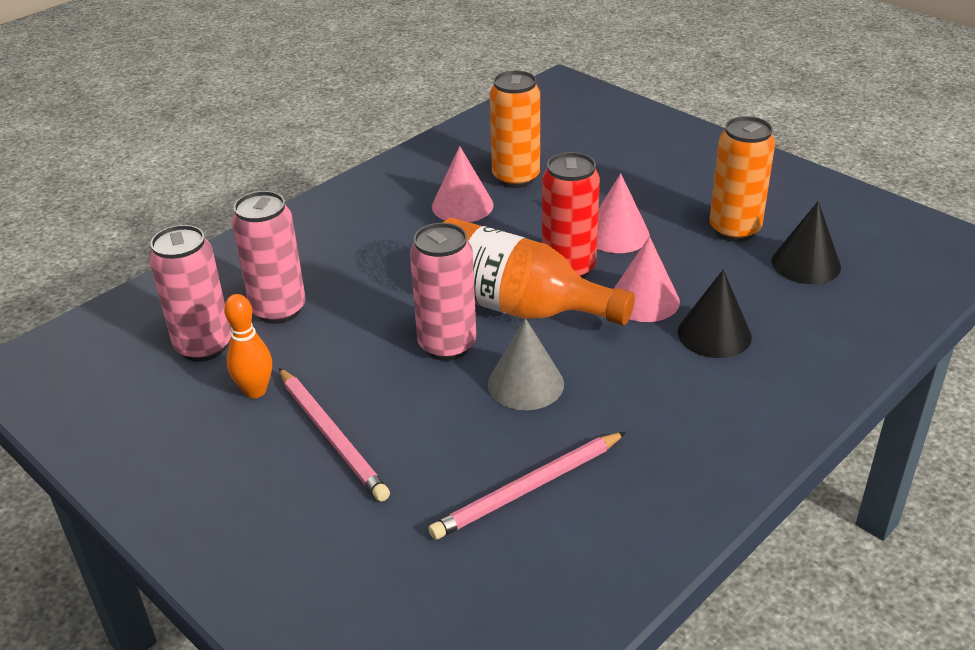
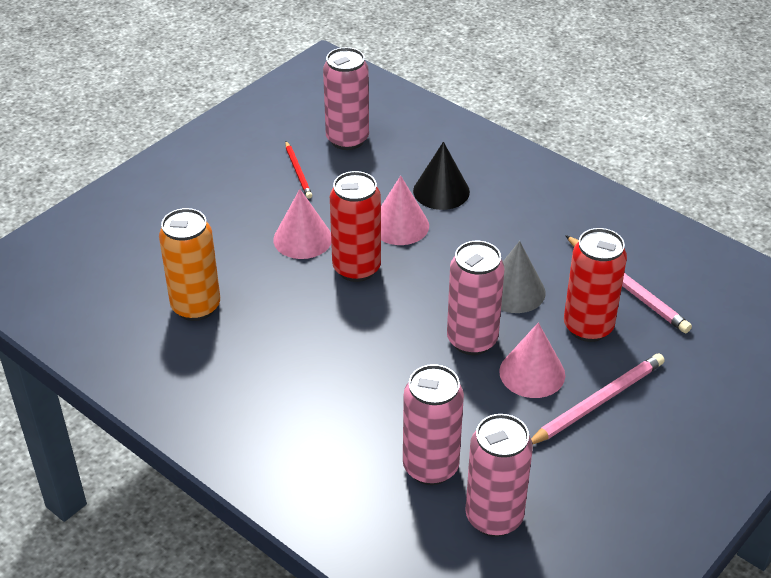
camera: 95 degrees left, 5 degrees up
orange bowling pin [224,294,272,398] -> none
pink cone [432,146,494,222] -> pink cone moved to [499,323,565,398]
orange bottle [443,218,635,326] -> none
orange can [709,116,775,242] -> red pencil [285,141,312,199]
black cone [772,201,841,284] -> pink can [323,47,369,150]
none -> red can [564,228,627,342]

